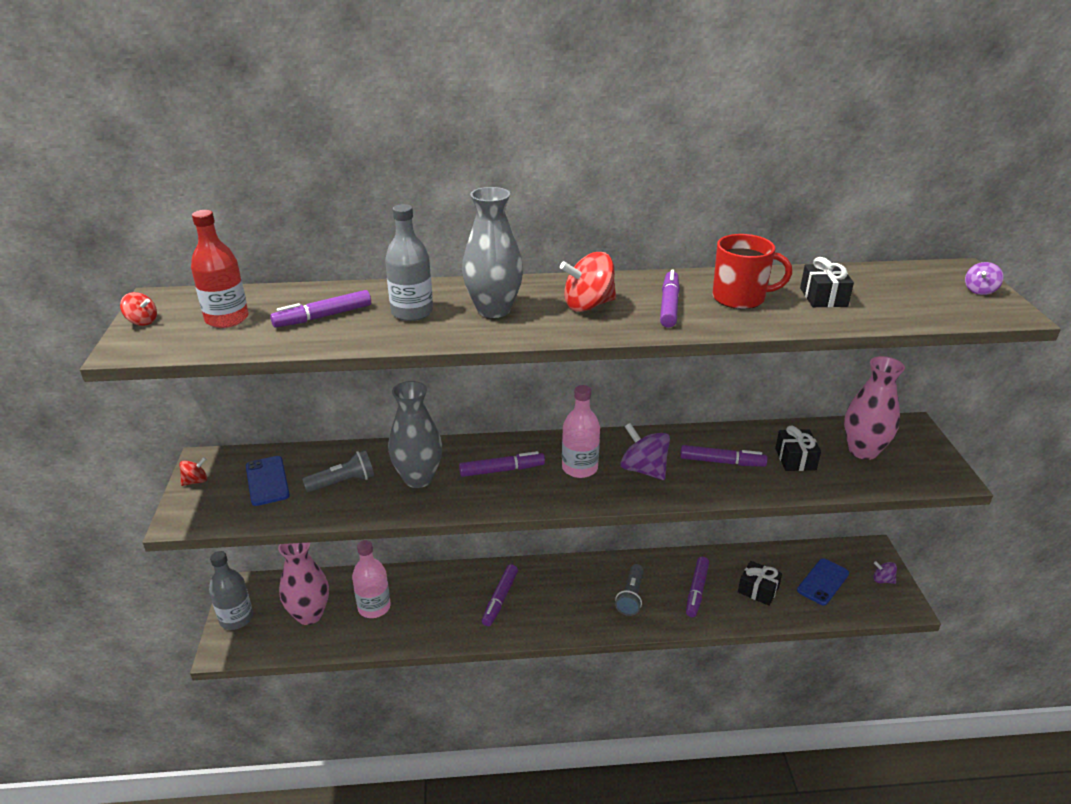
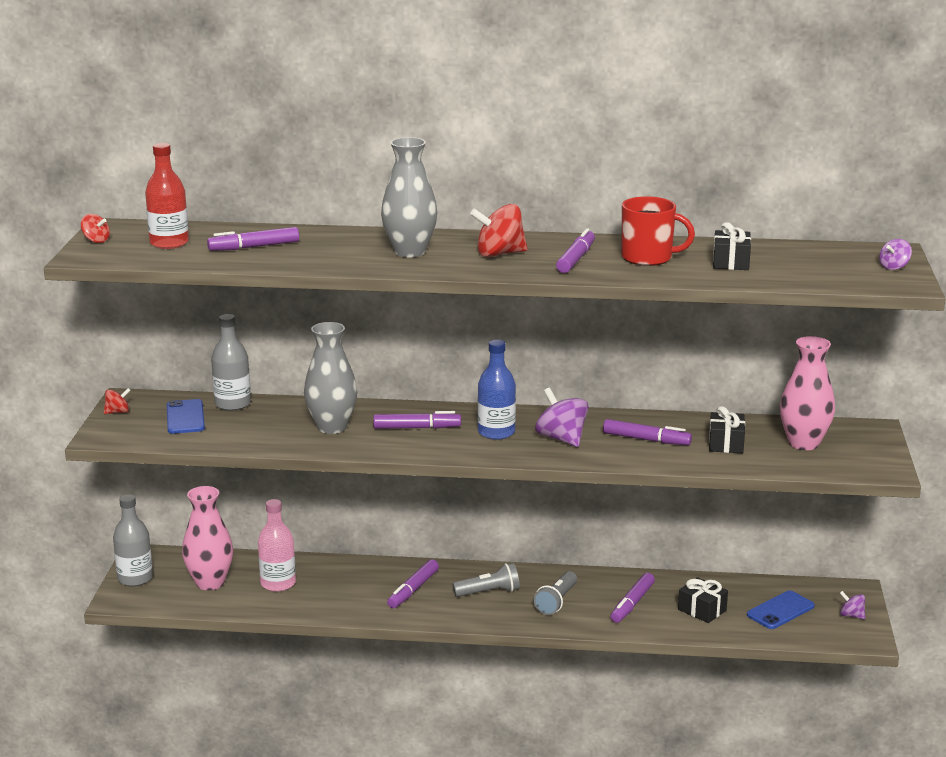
camera: 10 degrees right, 10 degrees down
grey flashlight [302,450,374,492] -> grey flashlight moved to [453,563,520,597]
grey bottle [385,204,433,321] -> grey bottle moved to [211,314,251,411]
pink bottle [562,385,600,478] -> blue bottle [478,340,516,440]

